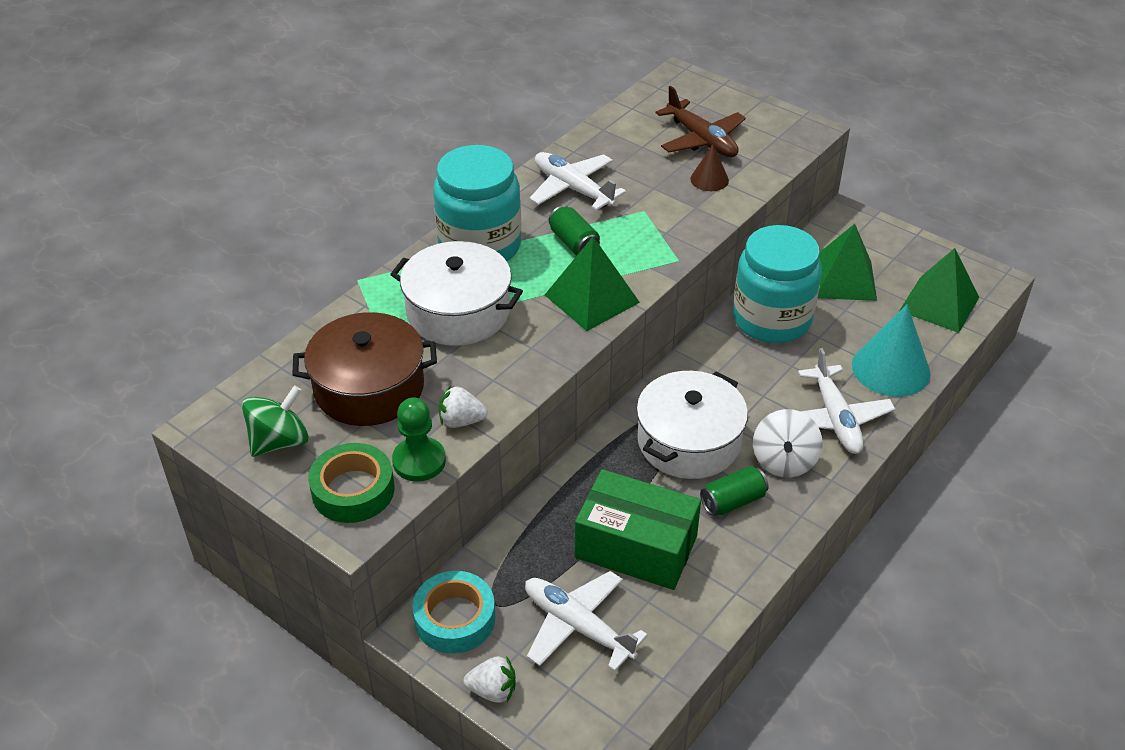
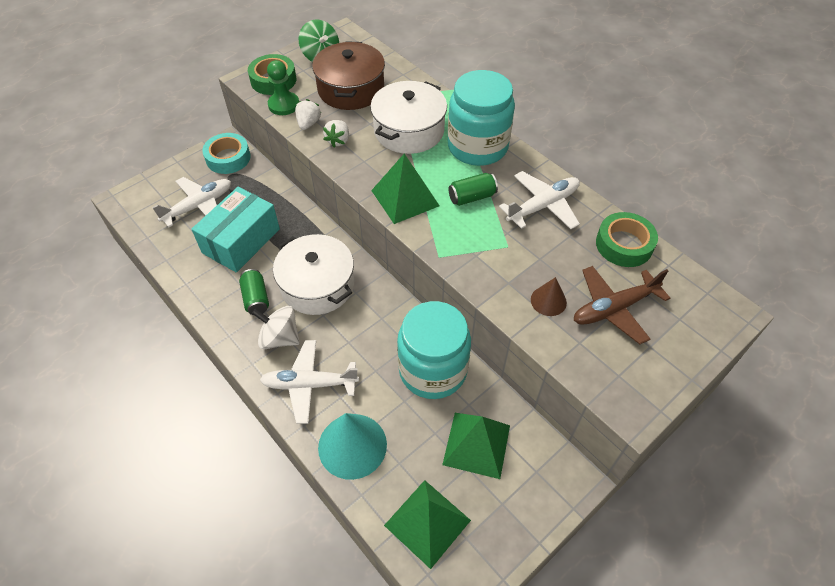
camera: 100 degrees right, 10 degrees up
white strawberry [463,656,516,703] -> white strawberry moved to [323,120,349,147]
green box [575,469,701,590] -> turquoise box [192,187,280,272]
none -> green tape [596,212,658,267]

